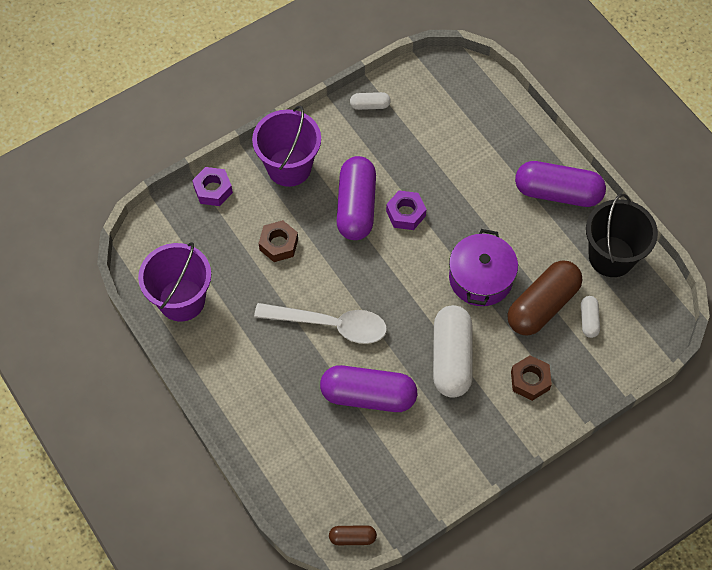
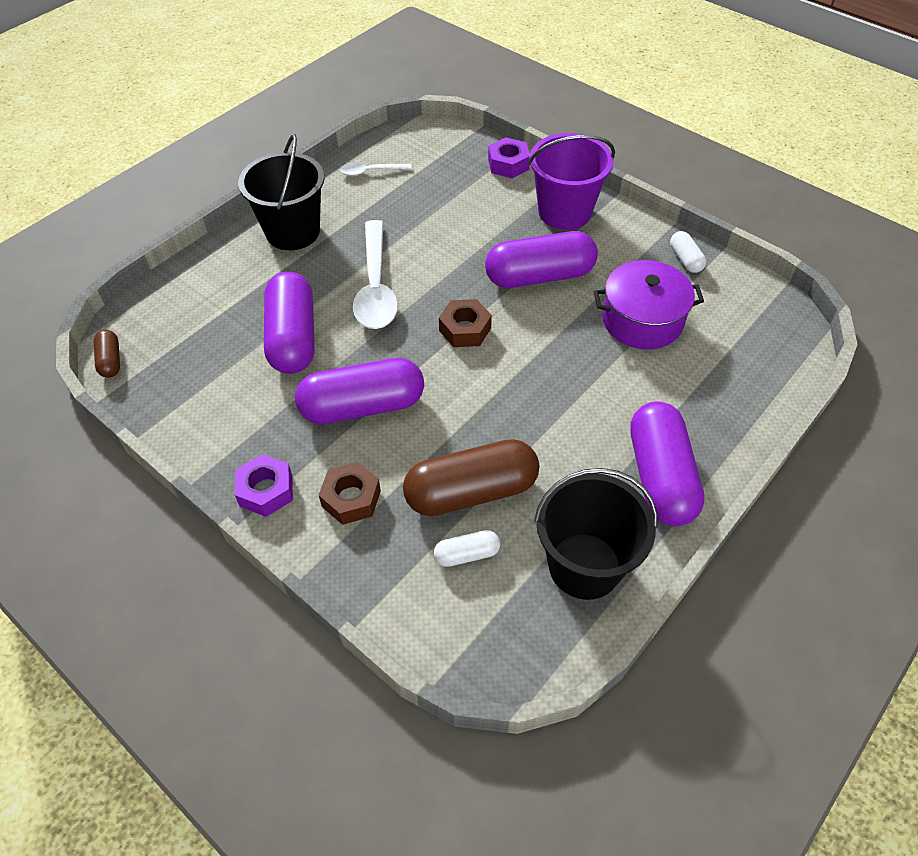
camera: 75 degrees right, 10 degrees down
purple bucket [138,242,211,321] -> white spoon [340,163,412,176]
brown nut [259,220,298,262] -> brown nut moved to [439,299,492,347]
purple nut [386,191,426,230] -> purple nut moved to [235,454,293,517]
white capsule [433,305,473,398] -> purple capsule [295,358,424,424]
purple pot [449,229,518,306] -> purple pot moved to [594,260,704,349]
brown capsule [508,260,582,335] -> brown capsule turned 45 degrees counterclockwise [403,439,539,516]
none -> black bucket [238,134,325,250]

